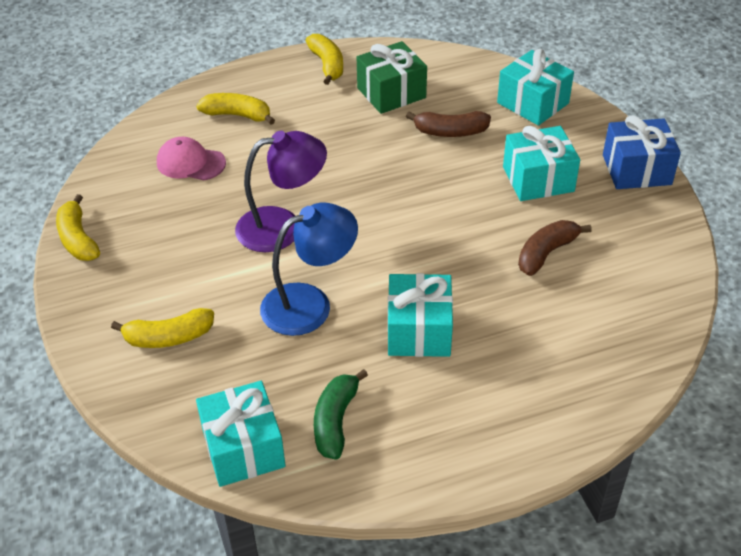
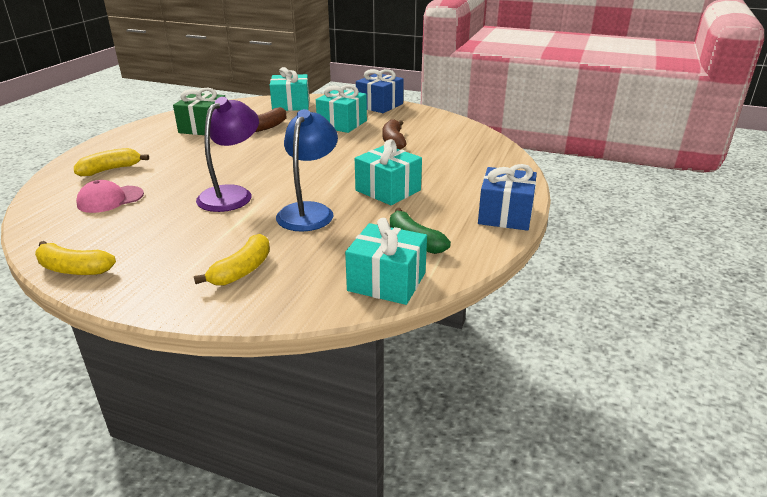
camera: 50 degrees left, 15 degrees down
yellow banana [306,34,343,85] -> none
none -> blue gift [478,164,537,231]

